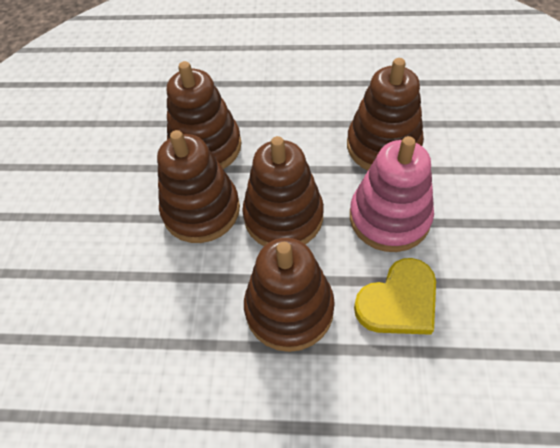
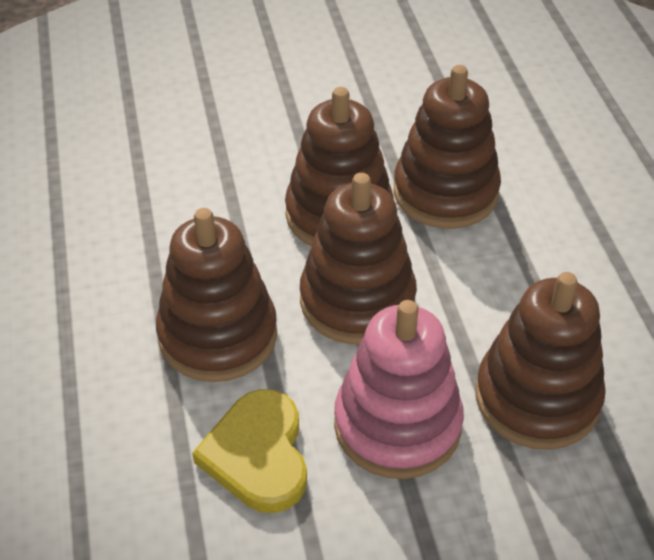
camera: 70 degrees right, 10 degrees down
yellow heart [354,258,436,335] -> yellow heart turned 45 degrees clockwise [192,389,307,513]

